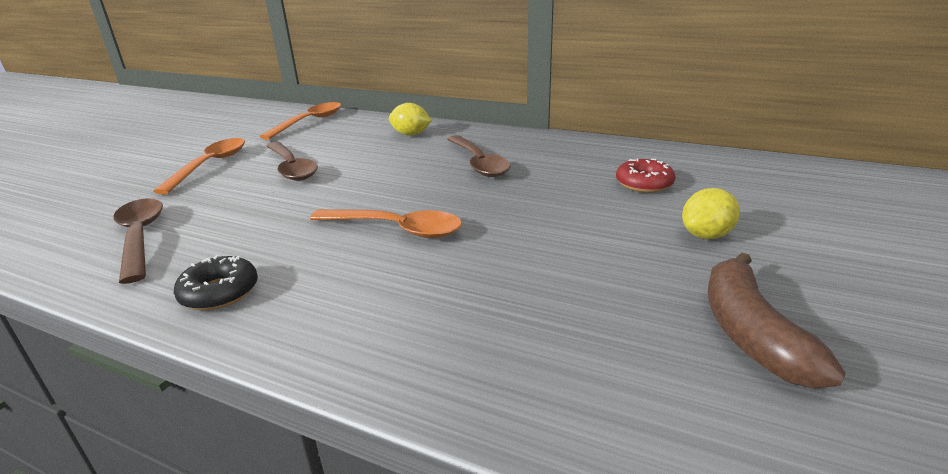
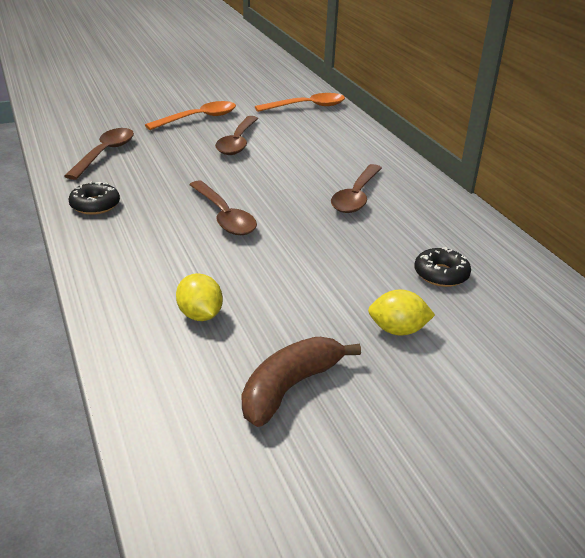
camera: 40 degrees right, 5 degrees up
orange spoon [310,209,462,238] -> brown spoon [189,181,257,235]
yellow lemon [389,103,432,136] -> yellow lemon moved to [176,273,223,321]
red donut [616,159,676,193] -> black donut [414,247,471,287]

